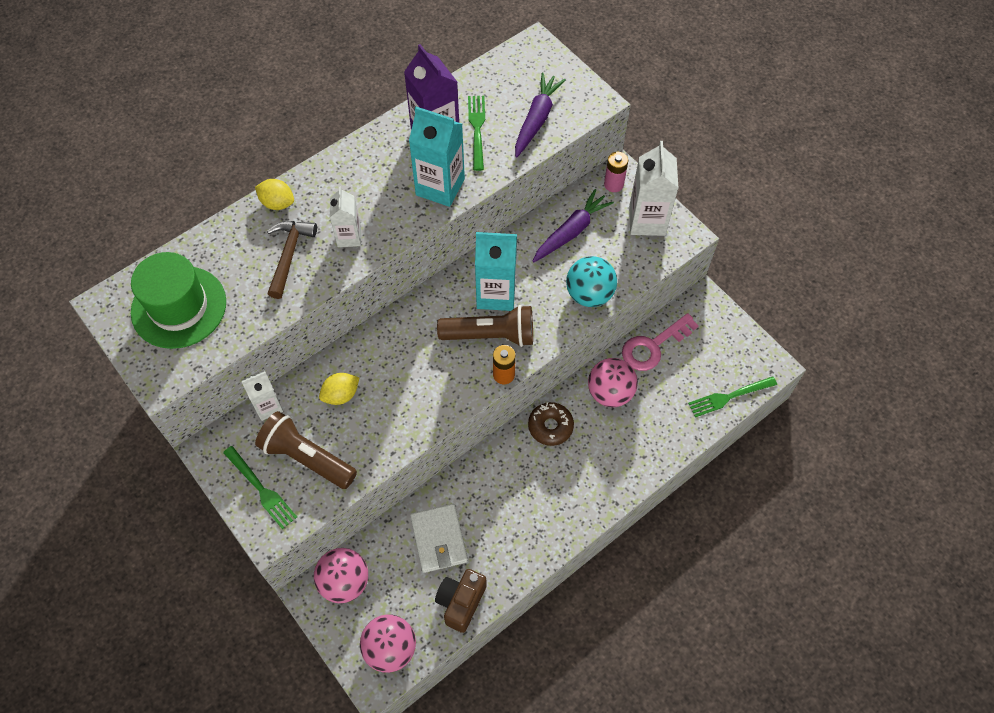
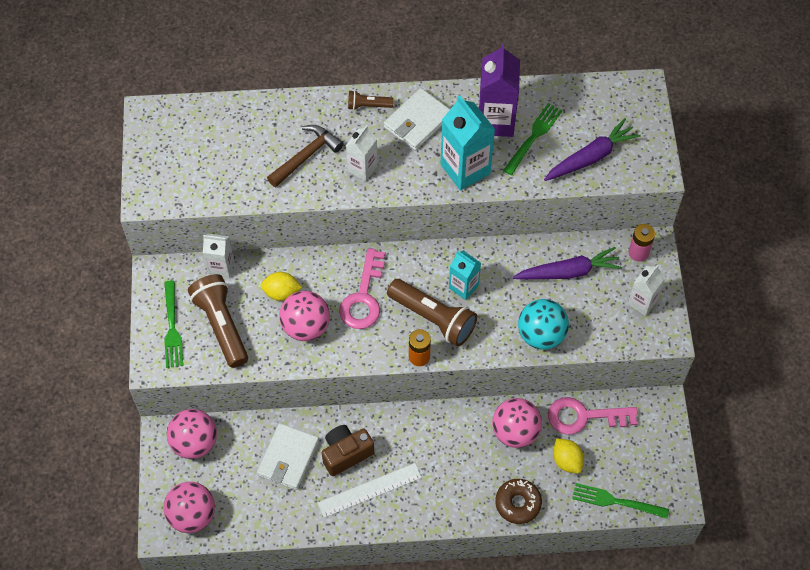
camera: 35 degrees right, 0 degrees up
green hat [131,252,226,349] -> none
yellow lemon [255,179,294,210] -> yellow lemon moved to [553,438,584,473]
brown camera [435,569,487,633] -> brown camera moved to [322,425,374,476]
turquoise carton [475,232,517,311] -> turquoise carton [449,251,481,300], size x0.60
brown donut [528,402,574,446] -> brown donut moved to [495,479,542,524]
white carton [629,141,679,236] -> white carton [628,265,665,316], size x0.60
none -> pink ball [279,291,330,341]
none -> white ruler [318,463,422,518]
none -> pink key [339,248,385,329]
none -> brown flashlight [348,90,394,110]
none -> white wallet [384,88,450,151]

